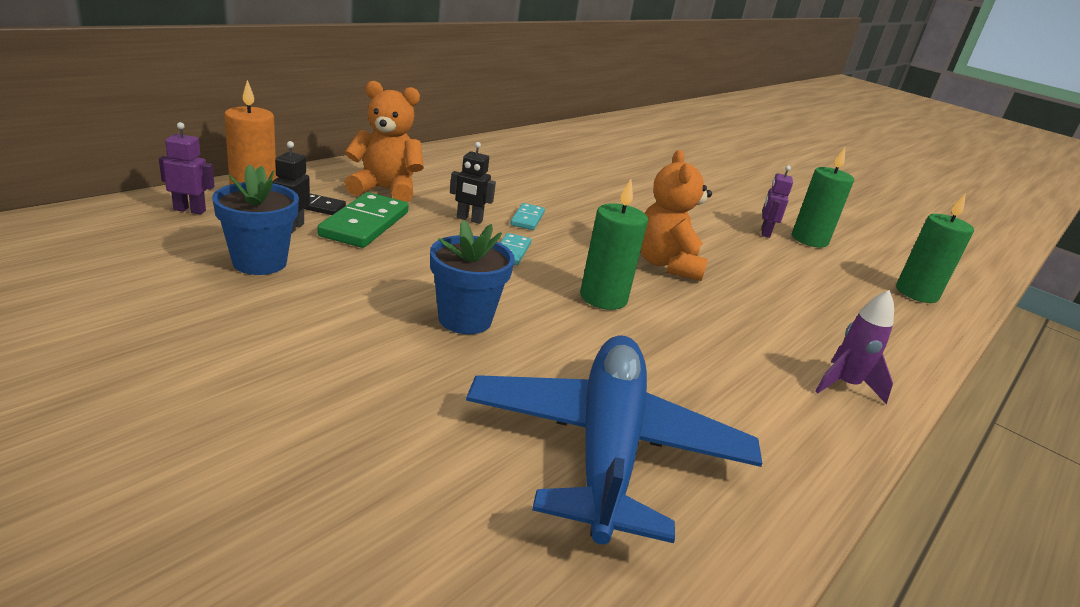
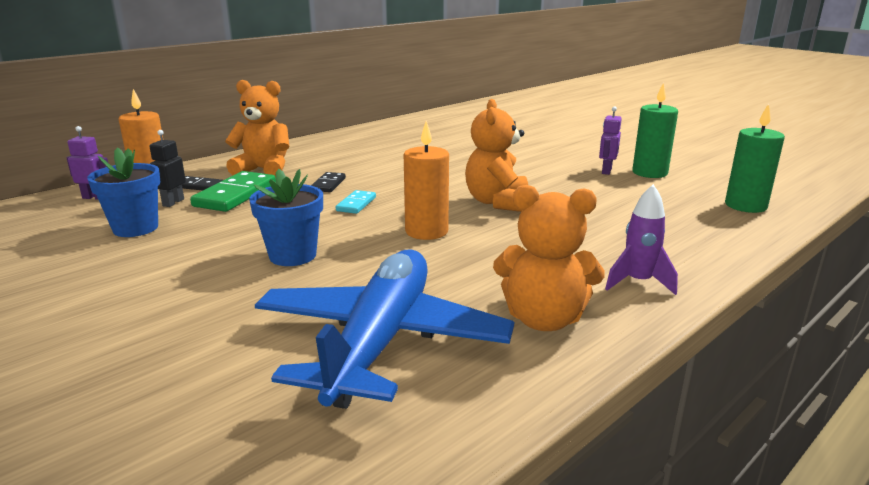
camera: 10 degrees right, 5 degrees down
black robot [450,142,496,224] -> black domino [311,172,346,192]
turquoise domino [510,203,545,230] -> none
green candle [580,179,648,310] -> orange candle [404,121,449,240]
none -> orange teddy bear [493,185,605,331]

